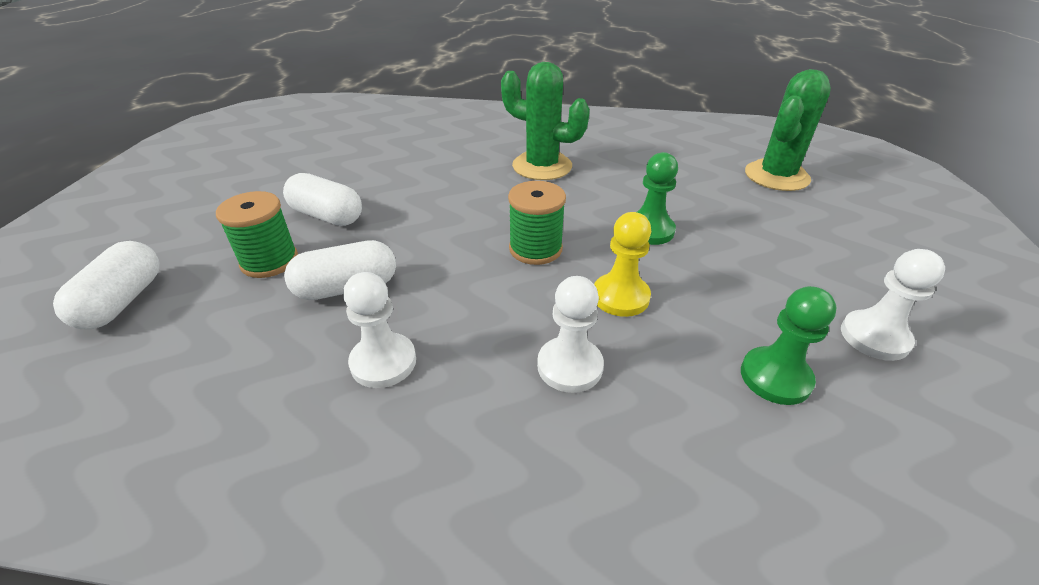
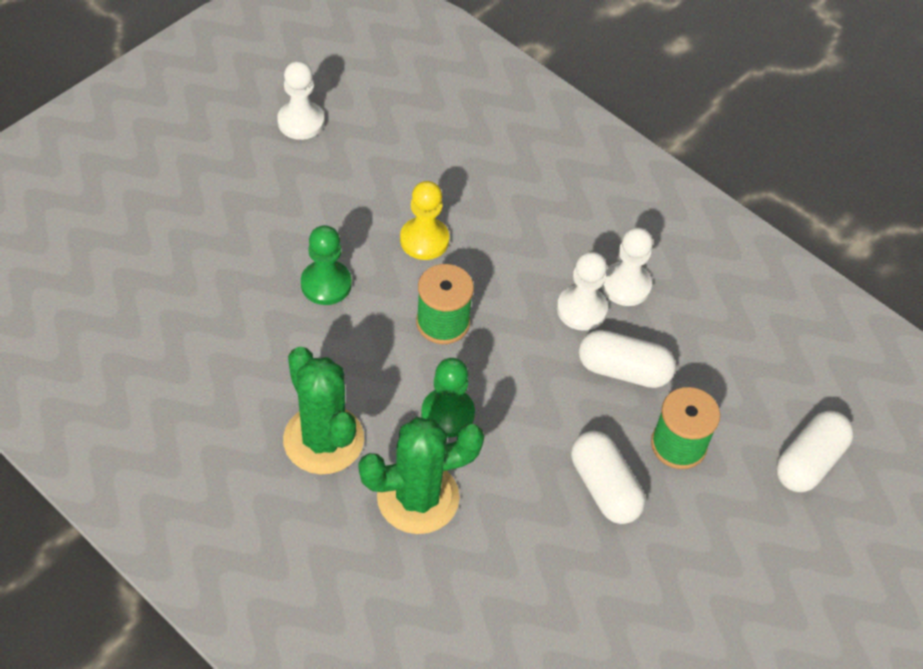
camera: 150 degrees left, 15 degrees up
white pawn [537,276,604,393] -> white pawn moved to [557,252,608,331]
green pawn [741,286,837,405] -> green pawn moved to [421,358,475,438]
green cactus [745,69,831,191] -> green cactus moved to [359,417,484,534]

